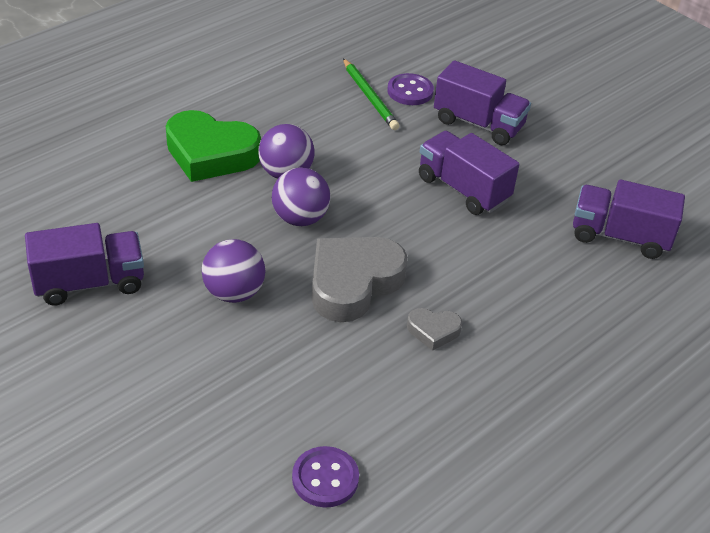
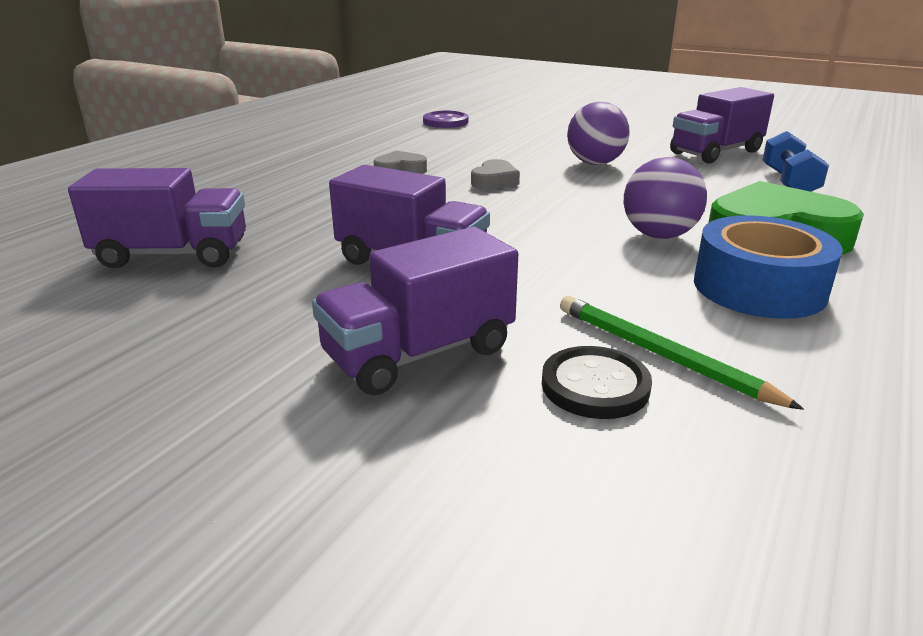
camera: 165 degrees right, 15 degrees down
purple ball [272,168,330,226] -> none
grey heart [312,237,408,322] -> grey heart [471,159,520,189], size x0.48
purple button [387,73,434,105] -> black button [542,346,652,419]
purple truck [434,60,531,145] -> purple truck turned 45 degrees counterclockwise [312,227,518,395]
none -> blue tape [694,215,843,319]
none -> blue dumbbell [762,131,829,192]

